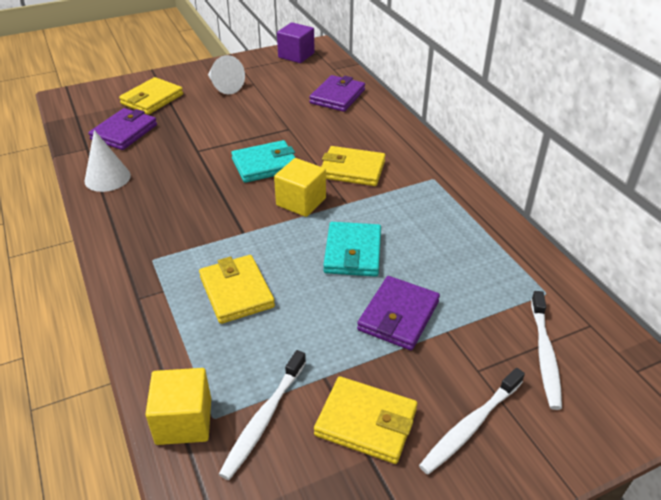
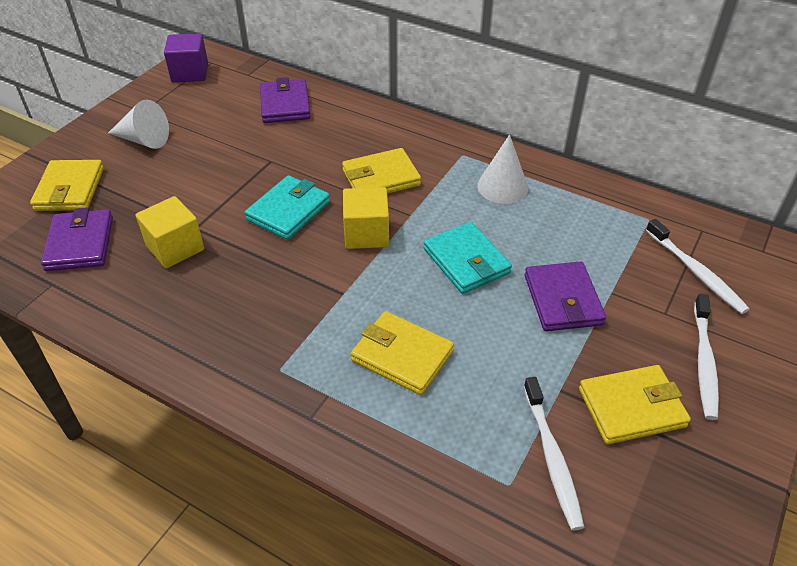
camera: 35 degrees left, 5 degrees up
white cone [84,130,131,192] -> white cone moved to [477,134,528,204]
yellow cube [145,368,211,445] -> yellow cube moved to [136,196,204,268]

